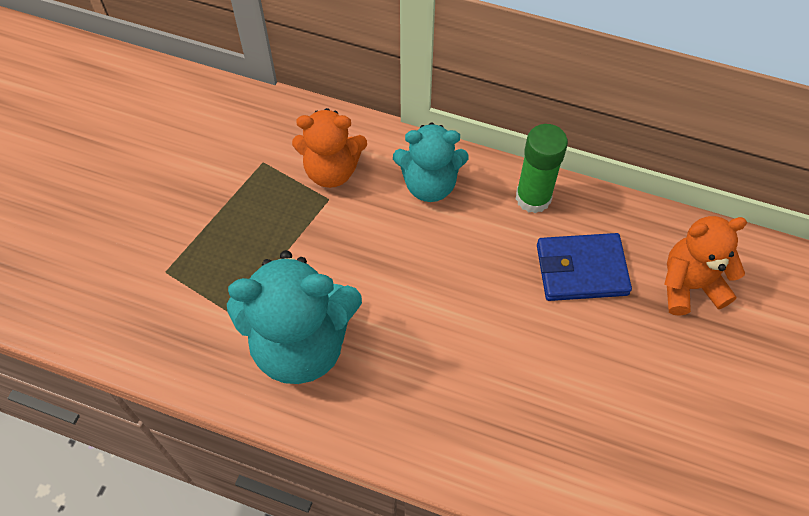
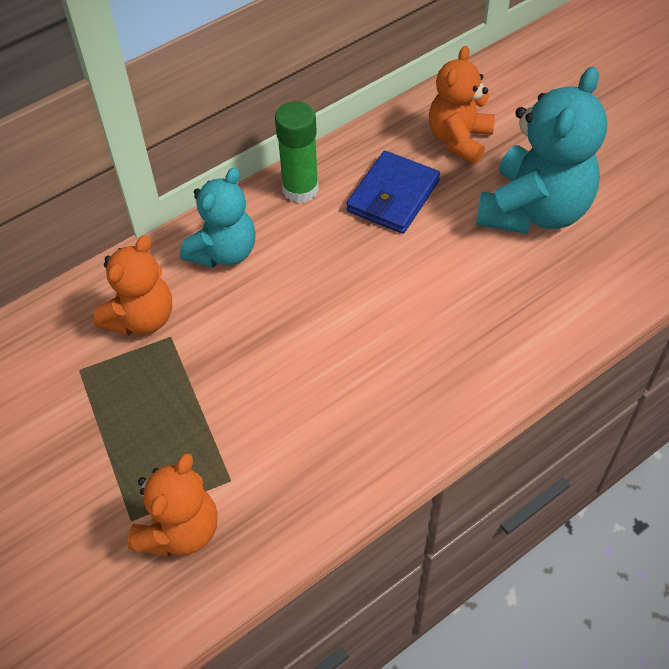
camera: 55 degrees left, 5 degrees down
turquoise teddy bear [227,250,362,384] -> turquoise teddy bear moved to [476,66,607,234]
none -> orange teddy bear [127,453,218,556]

